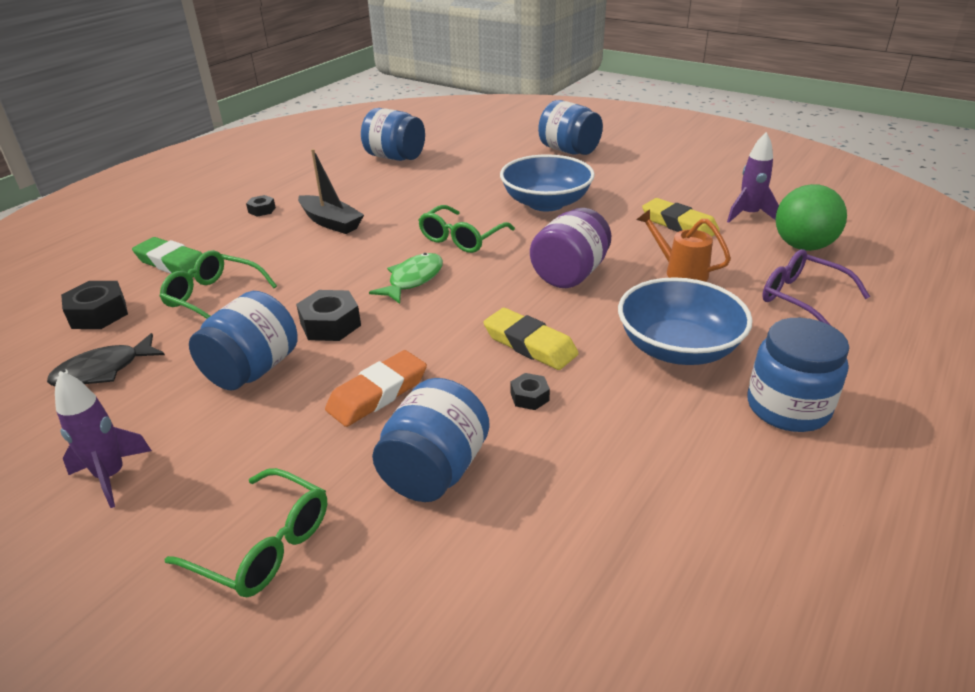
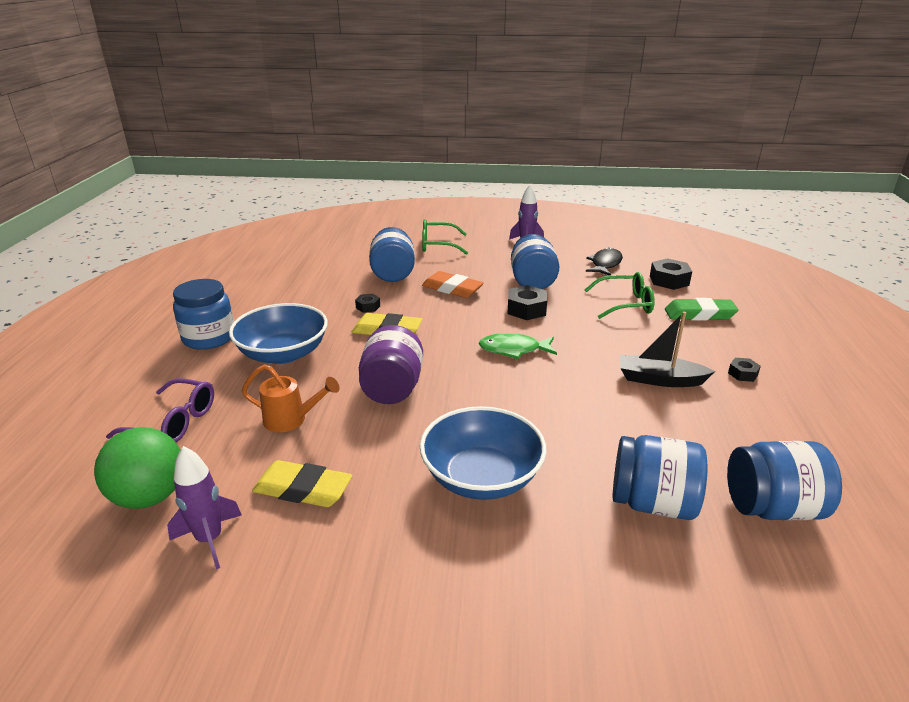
camera: 150 degrees right, 5 degrees down
orange eraser [325,350,427,427] -> orange eraser turned 75 degrees counterclockwise [422,271,484,298]
green fish [369,253,443,304] -> green fish turned 90 degrees clockwise [479,333,557,359]
green glasses [418,205,515,253] -> none
blue jar [538,100,603,155] -> blue jar moved to [613,435,708,520]

